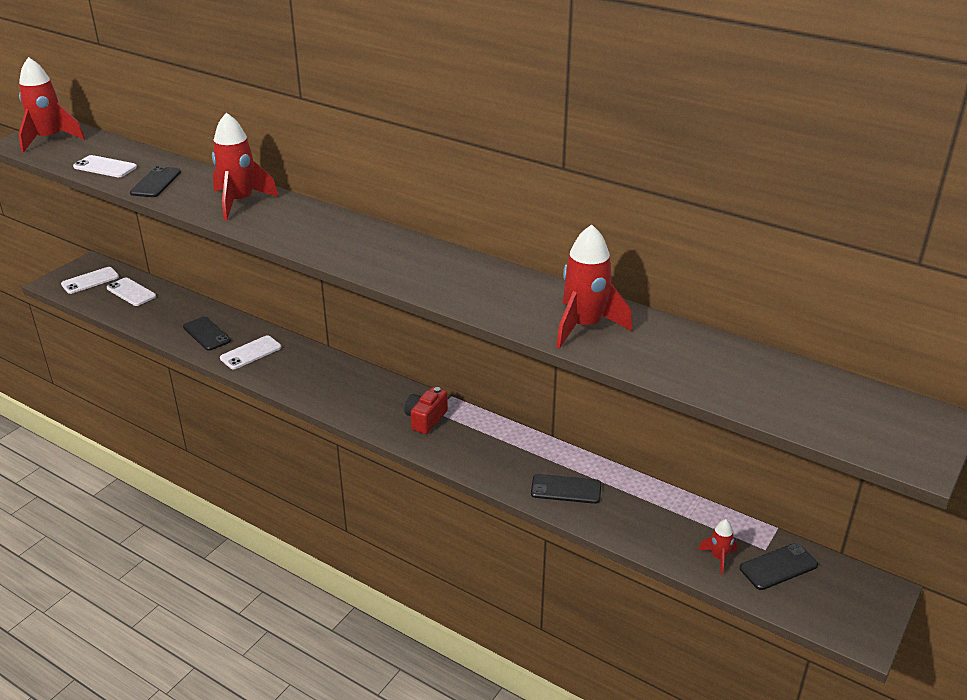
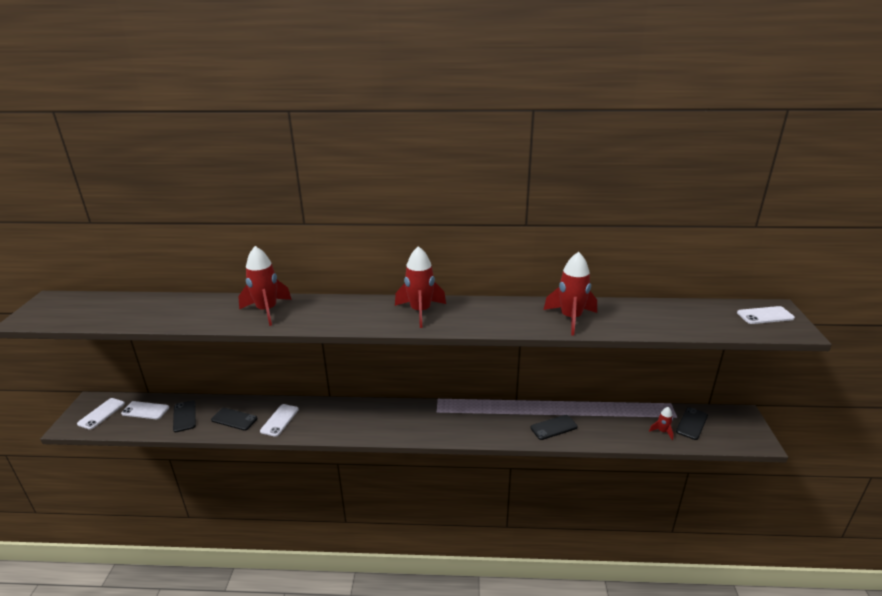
camera: 30 degrees left, 5 degrees down
red rocket [19,57,85,153] -> red rocket moved to [395,246,446,328]
white phone [73,155,137,177] -> white phone moved to [737,306,795,324]
black phone [130,166,181,197] -> black phone moved to [173,400,196,432]
red camera [404,387,448,434] -> none

